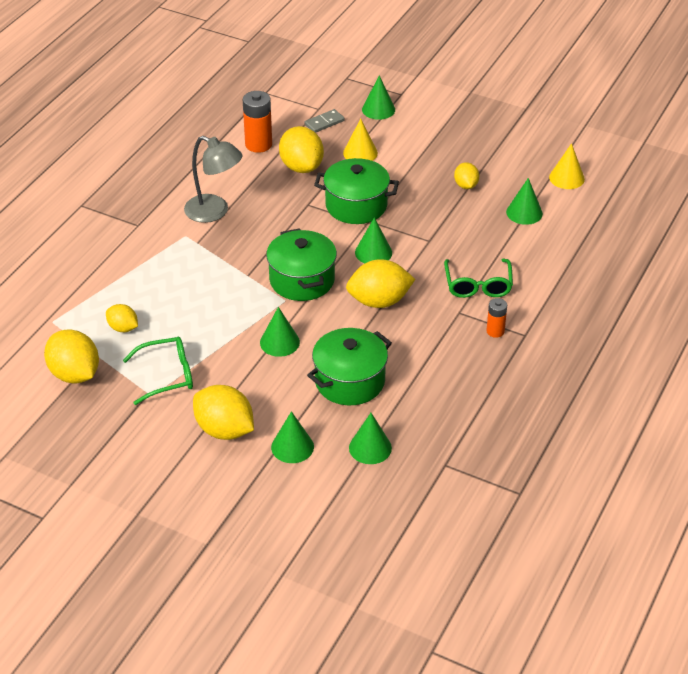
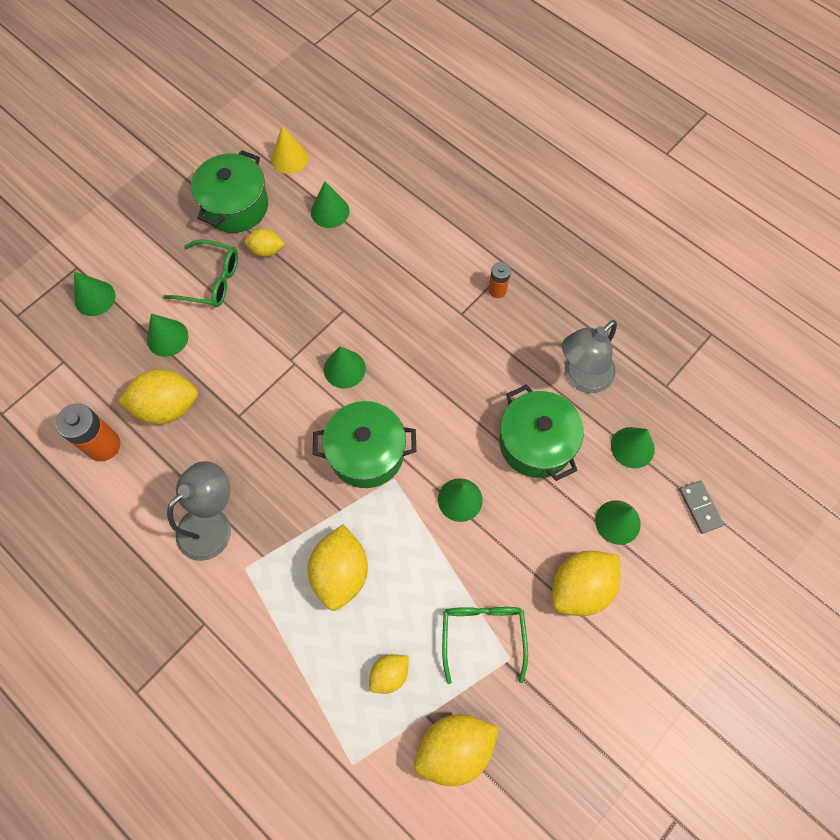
camera: 75 degrees left, 25 degrees up
grey domino [304,109,345,133] -> grey domino moved to [679,481,724,534]
green pot [314,158,399,224] -> green pot moved to [191,150,268,233]
yellow cone [343,119,378,161] -> green cone [147,313,188,357]
yellow lemon [346,259,415,308] -> yellow lemon moved to [308,525,368,611]
green glasses [444,259,513,298] -> green glasses moved to [163,239,238,307]
none -> grey lamp [562,320,617,393]

